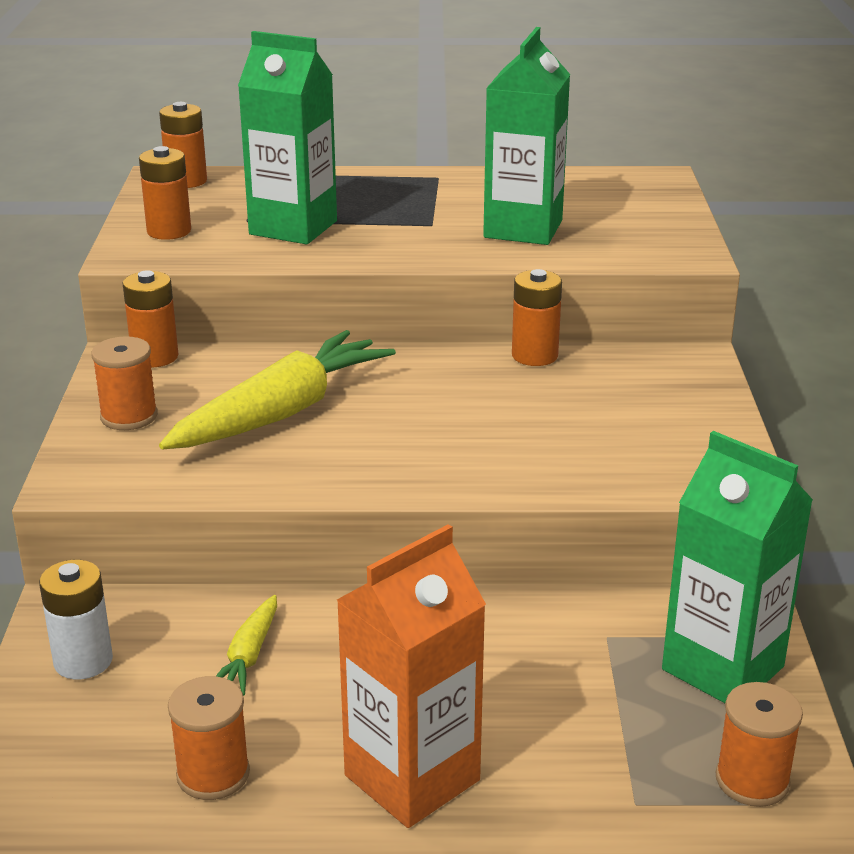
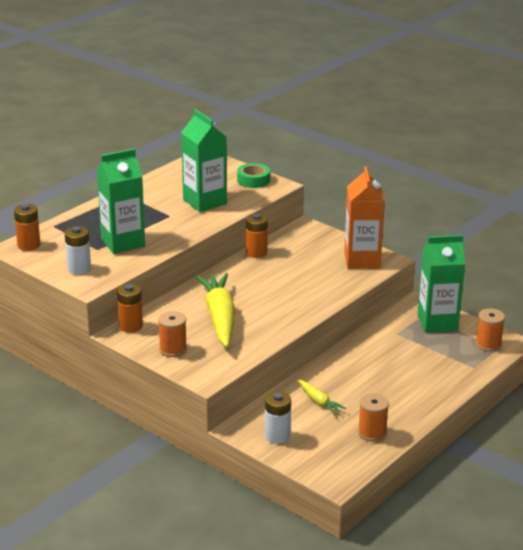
camera: 50 degrees left, 0 degrees up
orange battery [139,146,191,240] -> white battery [65,226,91,275]
orange carton [337,524,486,828] -> orange carton moved to [344,166,385,269]
none -> green tape [237,163,270,188]

